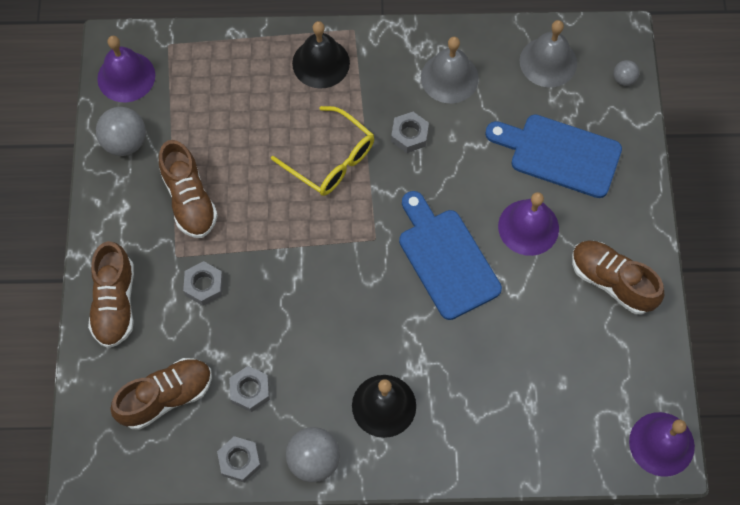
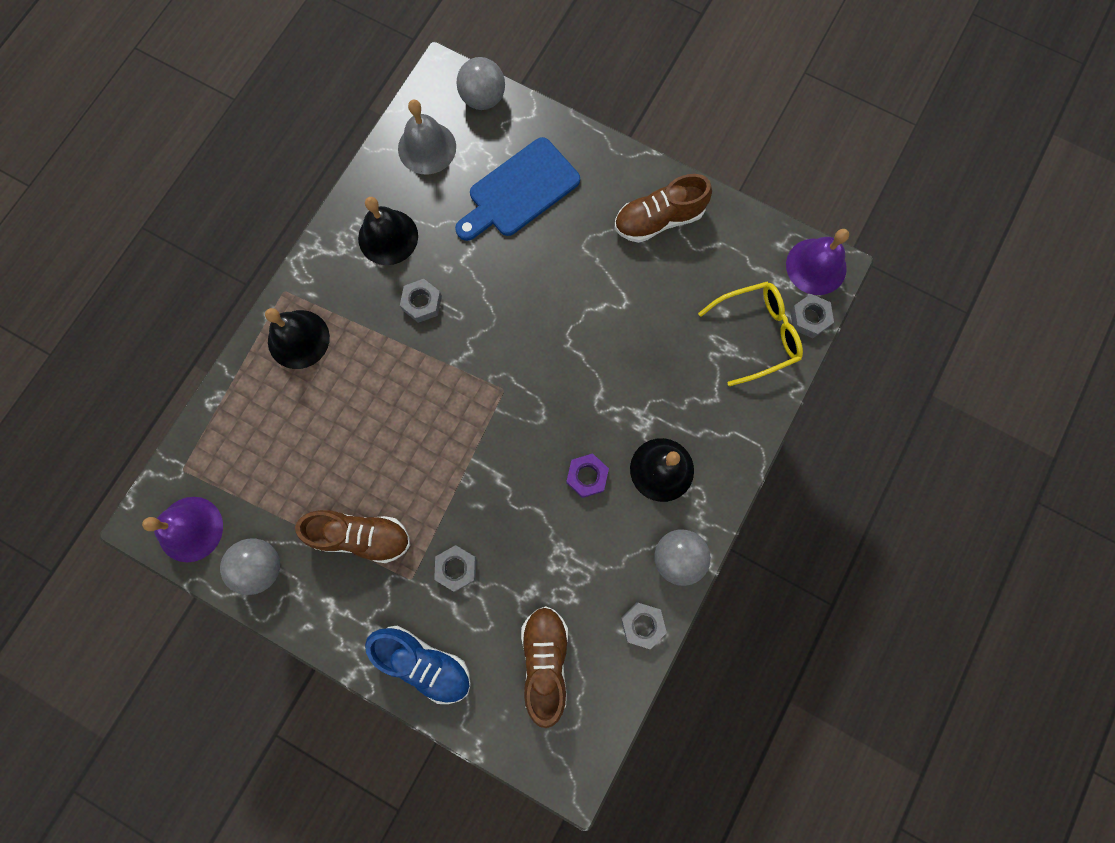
camera: 60 degrees left, 10 degrees up
brown shoe [88,241,134,348] -> blue shoe [365,625,471,704]
grey nut [229,366,270,412] -> grey nut moved to [790,294,834,338]
yellow glasses [271,106,374,196] -> yellow glasses moved to [698,282,803,386]
blue cutting board [399,191,502,320] -> none
grey bell [421,37,479,103] -> black bell [358,197,418,265]
purple bell [498,192,559,256] -> none
grey ball [613,60,639,86] -> grey ball [457,57,505,110], size x1.85
none -> purple nut [566,453,609,498]

